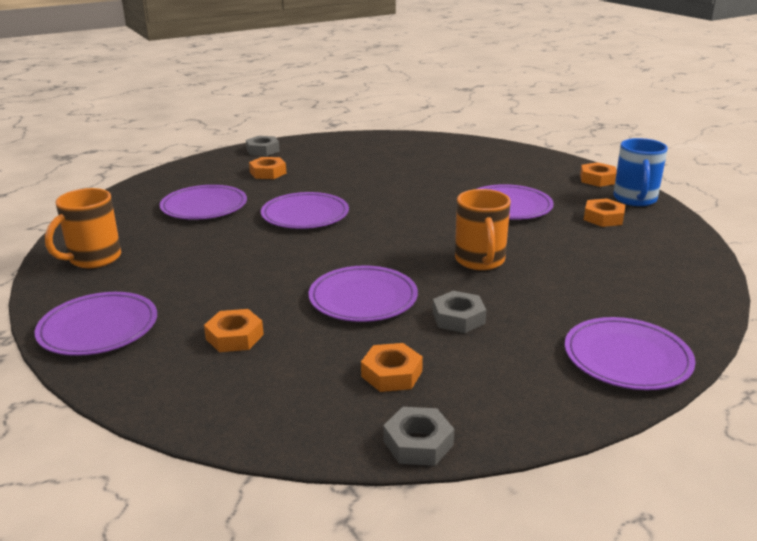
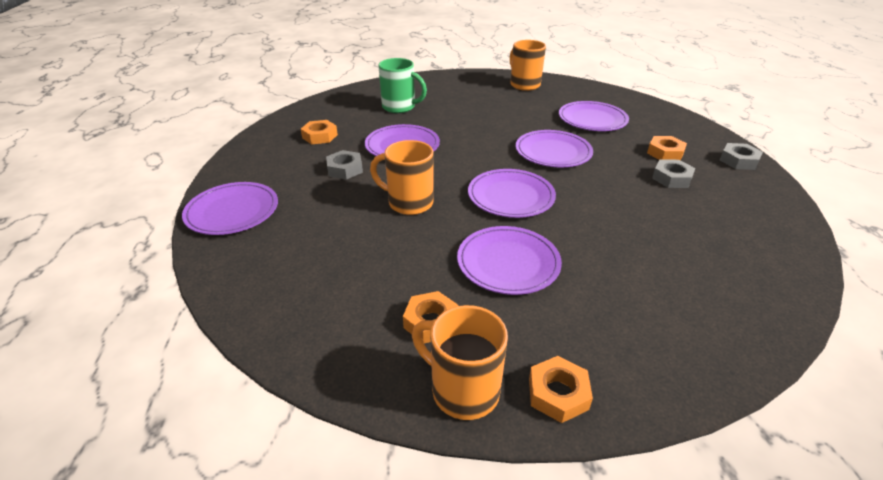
camera: 115 degrees right, 10 degrees up
purple plate [35,292,157,356] -> purple plate moved to [468,169,556,218]
orange nut [204,309,264,352] -> green mug [378,58,427,113]
grey nut [383,407,454,466] -> grey nut moved to [652,160,695,188]
blue mug [613,138,668,206] -> orange mug [412,305,508,420]

